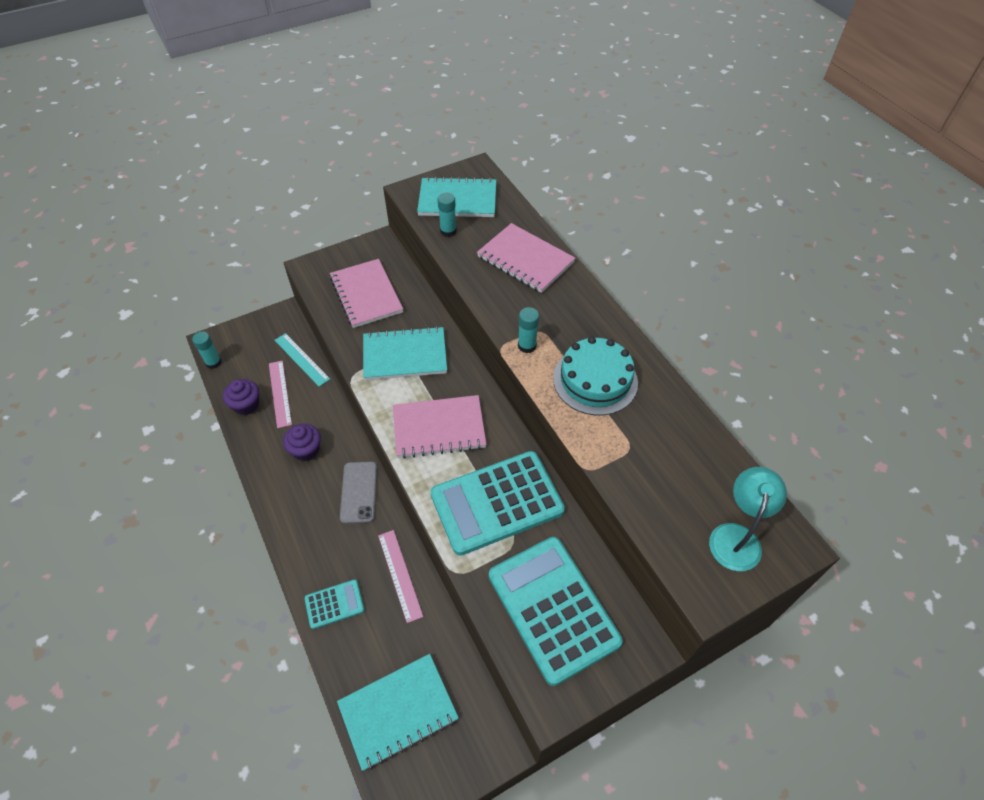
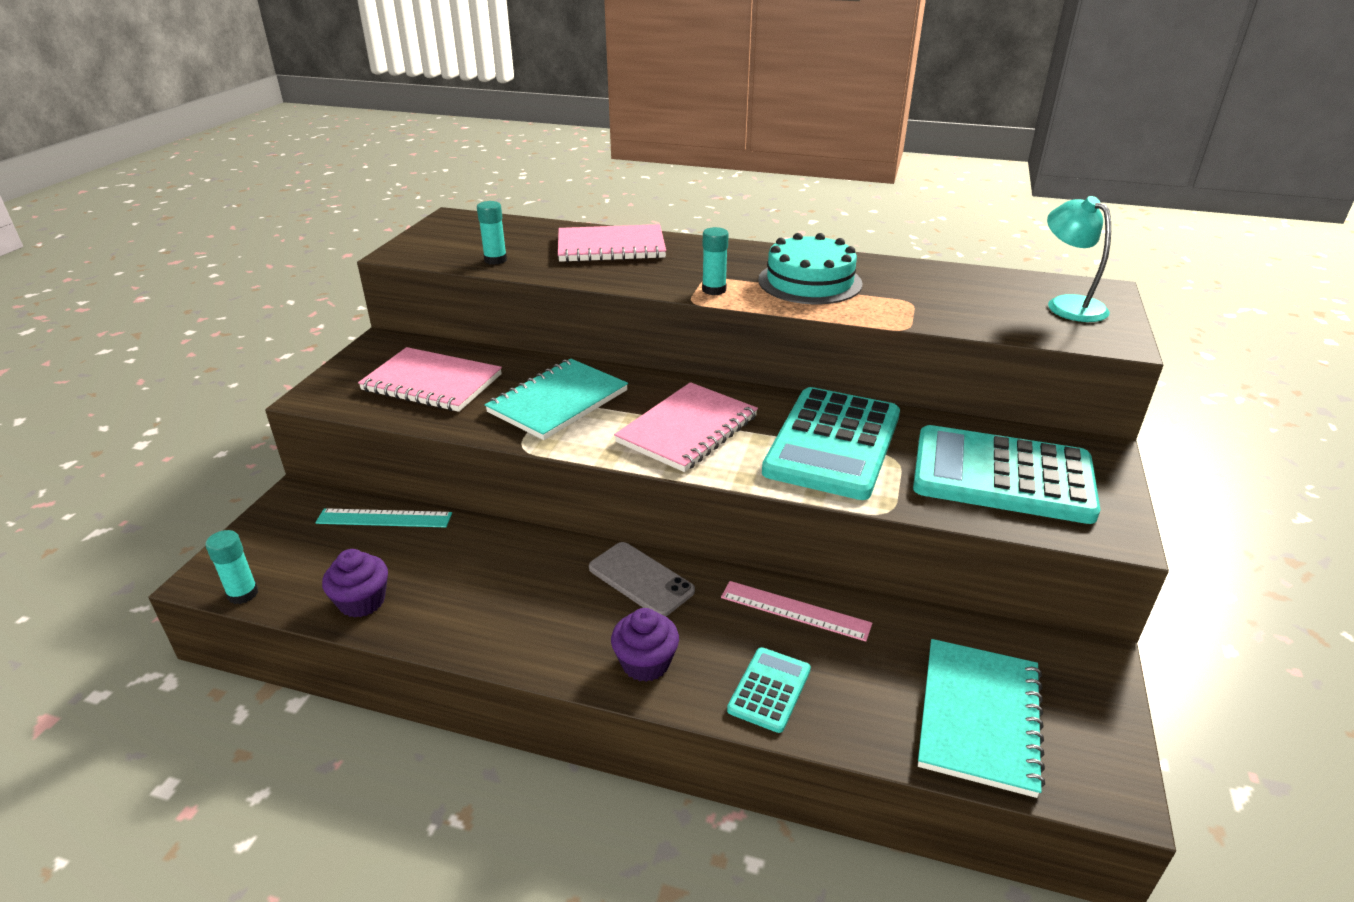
camera: 45 degrees left, 20 degrees down
pink ruler [269,361,292,428] -> none
purple cupcake [283,424,321,461] -> purple cupcake moved to [611,608,679,682]
turquoise notebook [417,177,496,217] -> none

